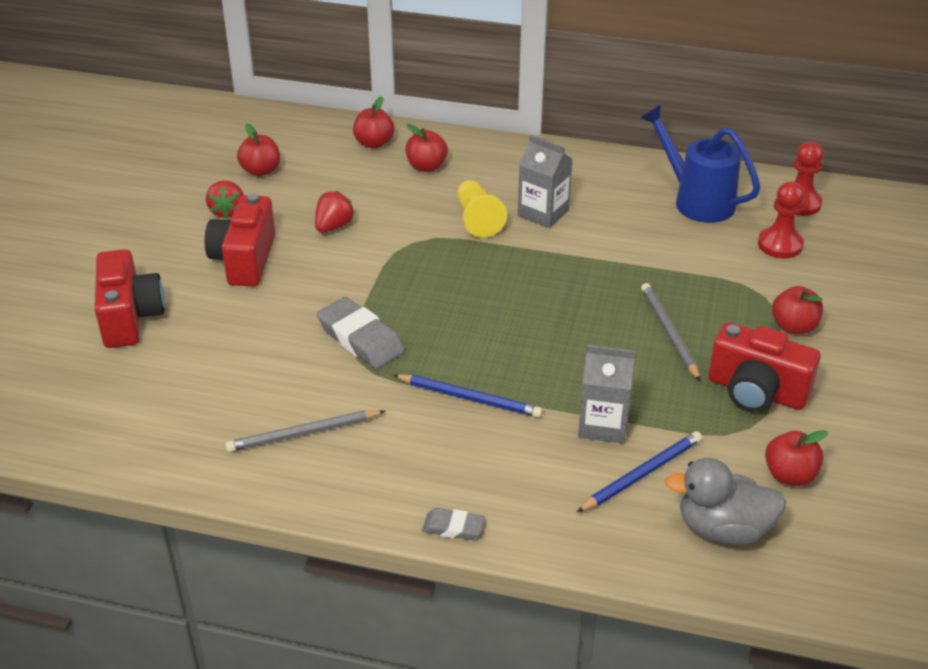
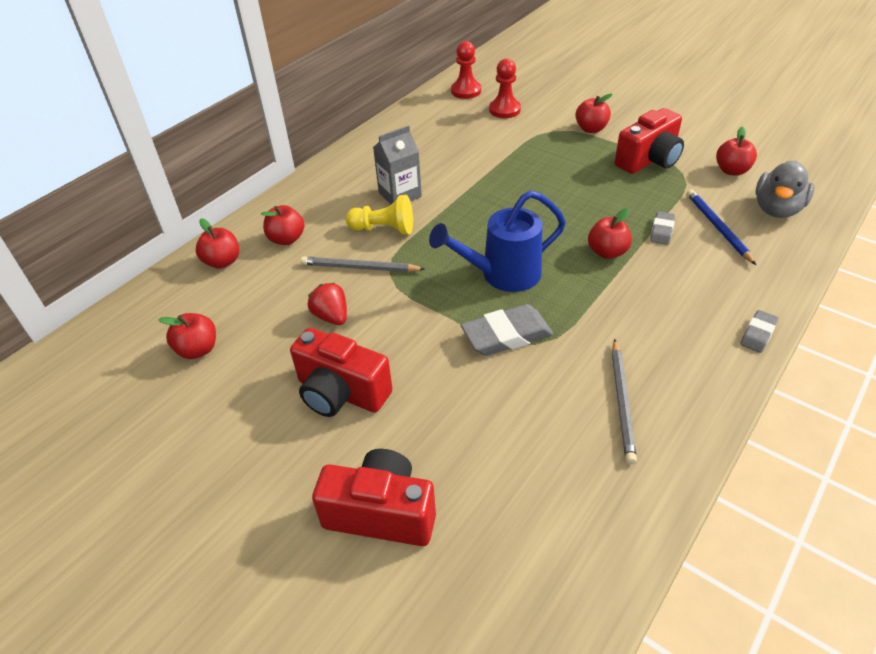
camera: 65 degrees left, 5 degrees up
red strawberry [206,180,244,218] -> none
blue pencil [393,374,543,418] -> none
grey carton [578,345,636,444] -> grey eraser [650,211,675,245]
blue watering can [641,105,760,223] -> blue watering can moved to [429,190,566,292]
grey pencil [641,283,700,381] -> grey pencil moved to [301,256,424,272]
none -> red apple [588,208,632,259]

